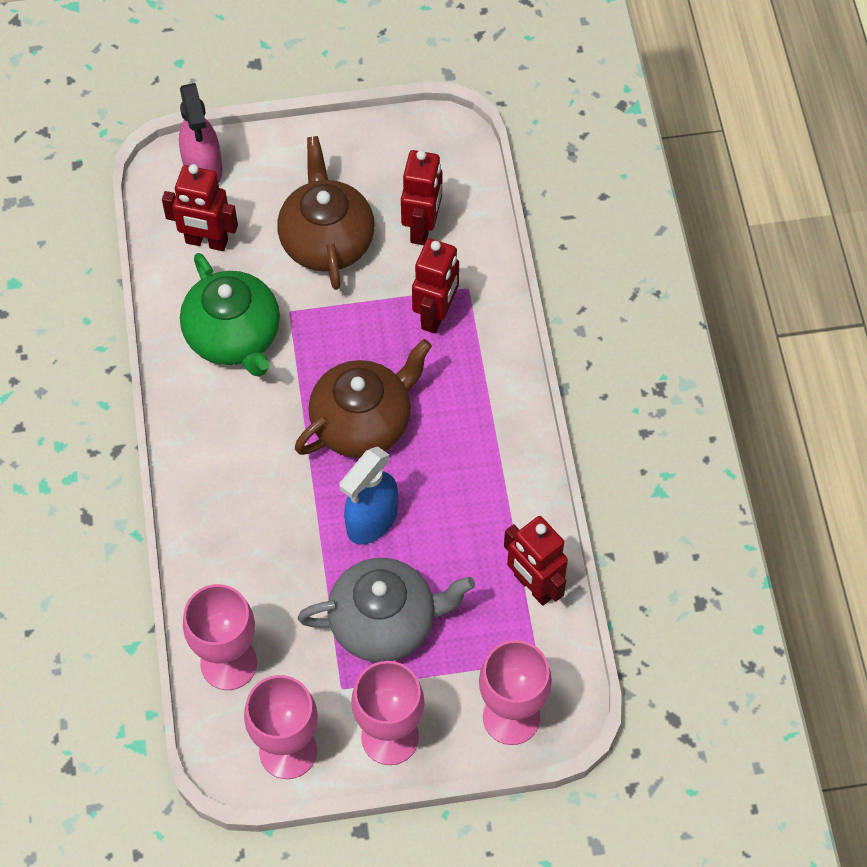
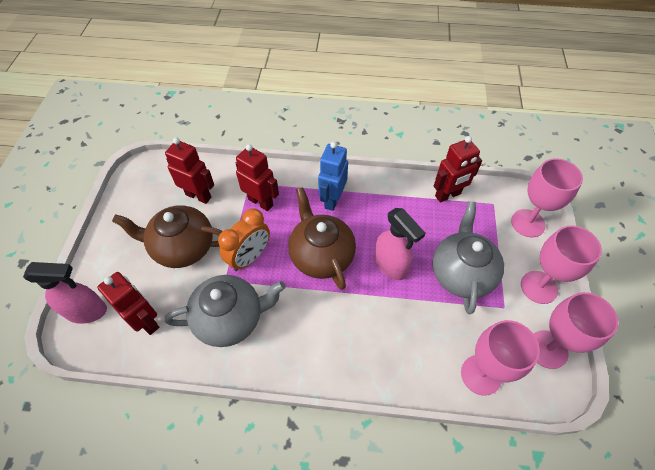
camera: 75 degrees left, 5 degrees down
red robot [162,164,238,251] -> red robot turned 75 degrees counterclockwise [97,272,159,335]
green teapot [180,253,280,377] -> grey teapot [165,275,286,347]
blue spray bottle [339,446,398,545] -> pink spray bottle [374,208,425,280]
none -> orange clock [218,209,270,271]
none -> blue robot [318,142,348,211]

